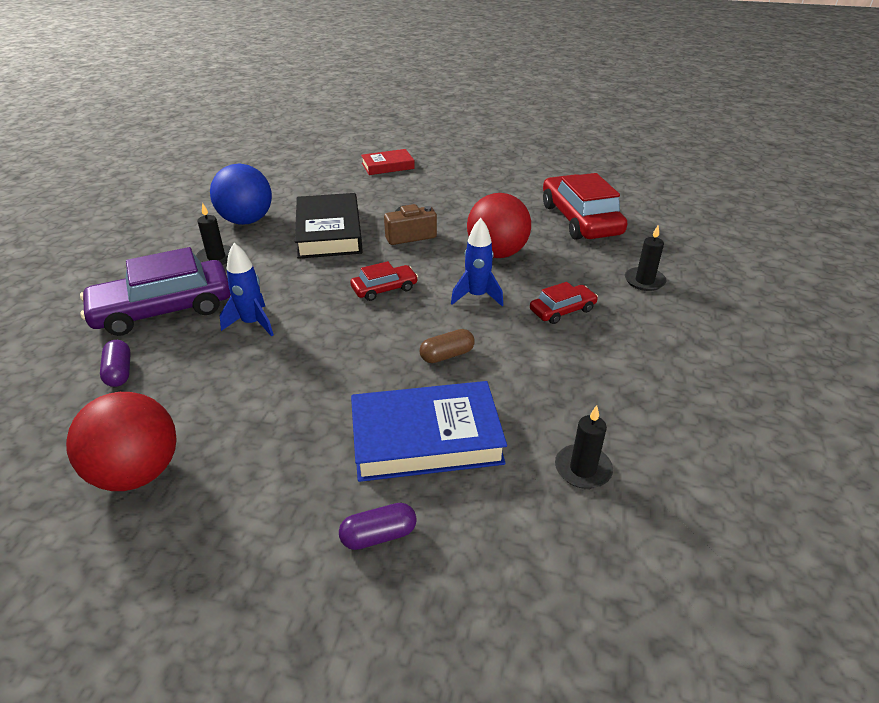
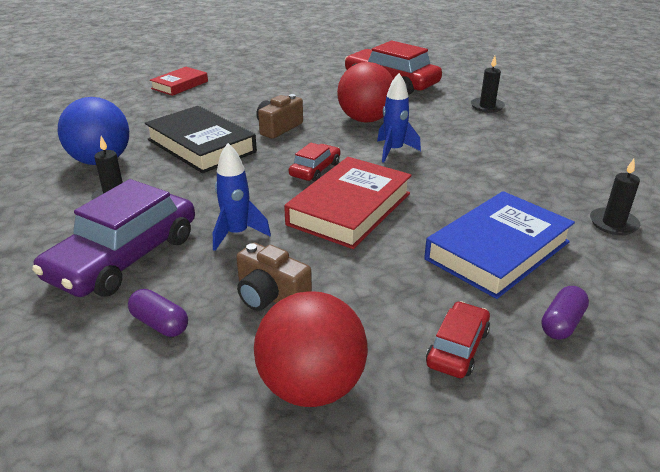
camera: 35 degrees left, 5 degrees down
brown capsule [420,329,475,363] -> none
red car [530,282,598,324] -> red car moved to [426,301,490,378]
none -> brown camera [236,243,312,311]
none -> red book [284,157,412,249]

